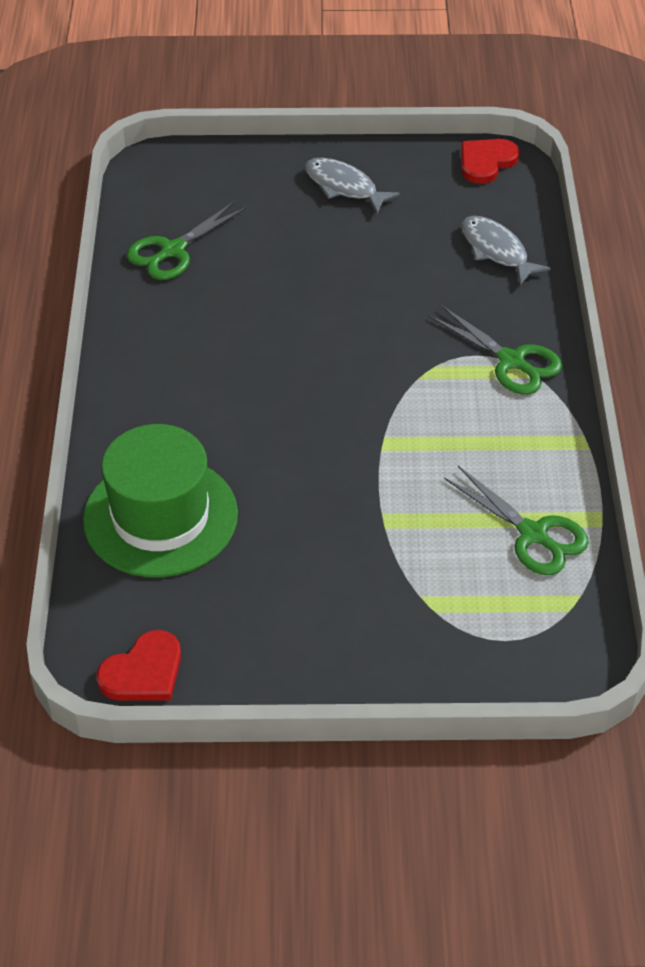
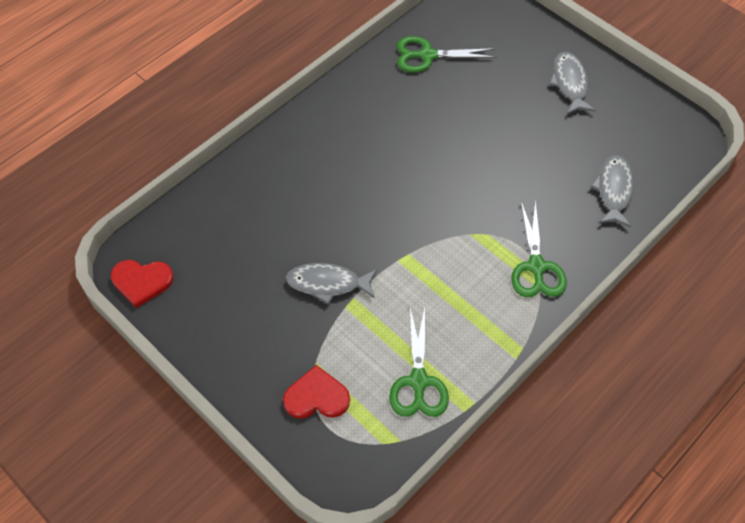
camera: 45 degrees right, 10 degrees up
green hat [83,424,238,578] -> none
red heart [461,139,520,184] -> red heart moved to [283,365,350,419]
none -> grey fish [286,263,377,304]

